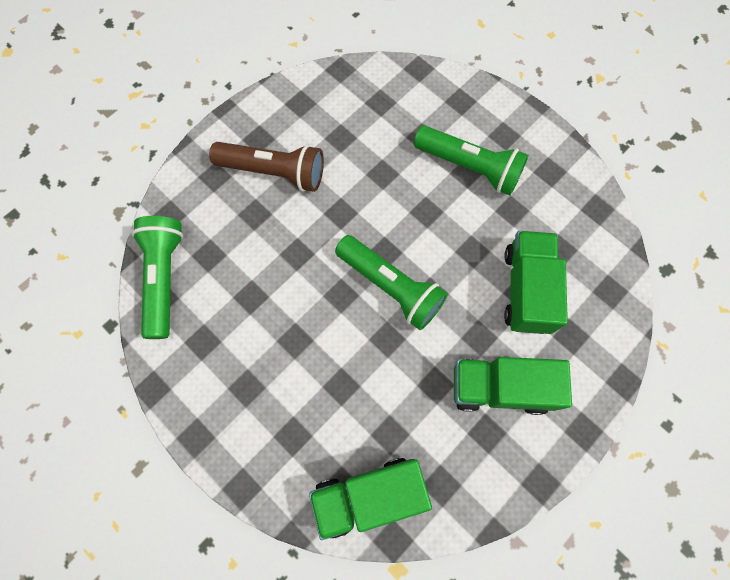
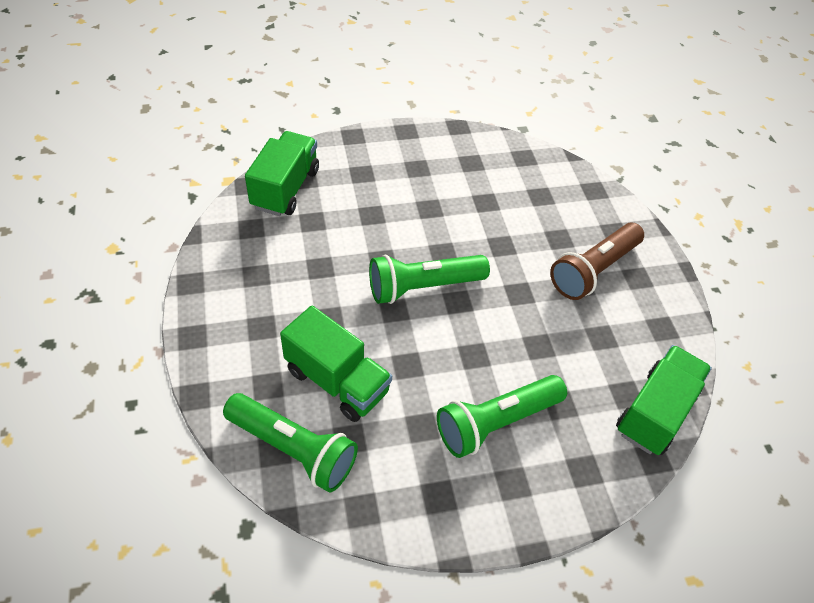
camera: 120 degrees right, 20 degrees down
green flashlight [132,216,183,339] -> green flashlight moved to [223,393,358,493]
green truck [454,357,572,415] -> green truck moved to [616,345,712,455]

